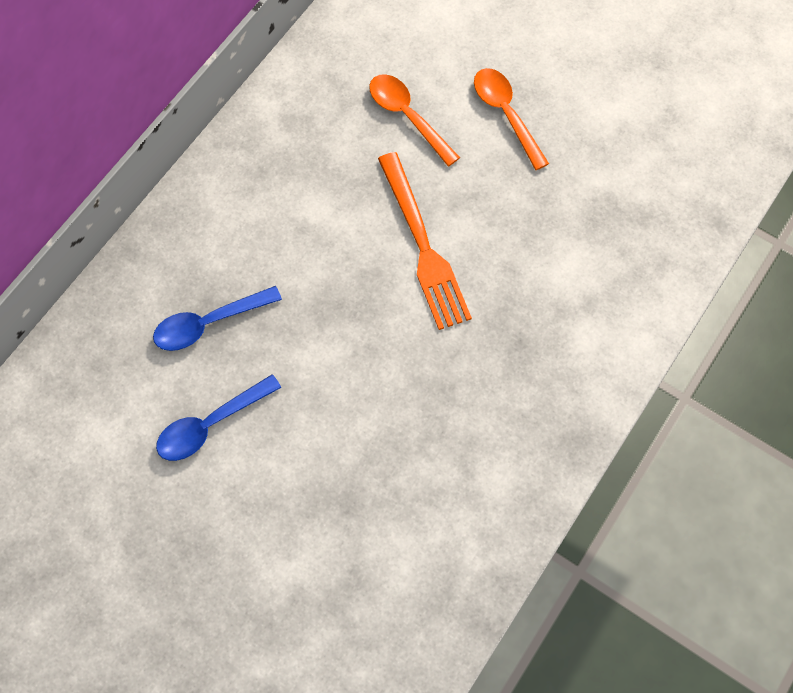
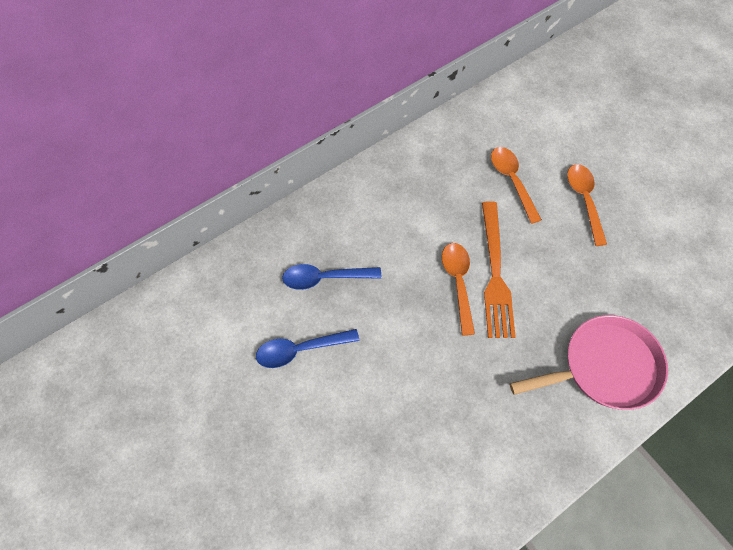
camera: 20 degrees right, 5 degrees down
none -> orange spoon [442,243,475,336]
none -> pink pan [510,315,668,410]

